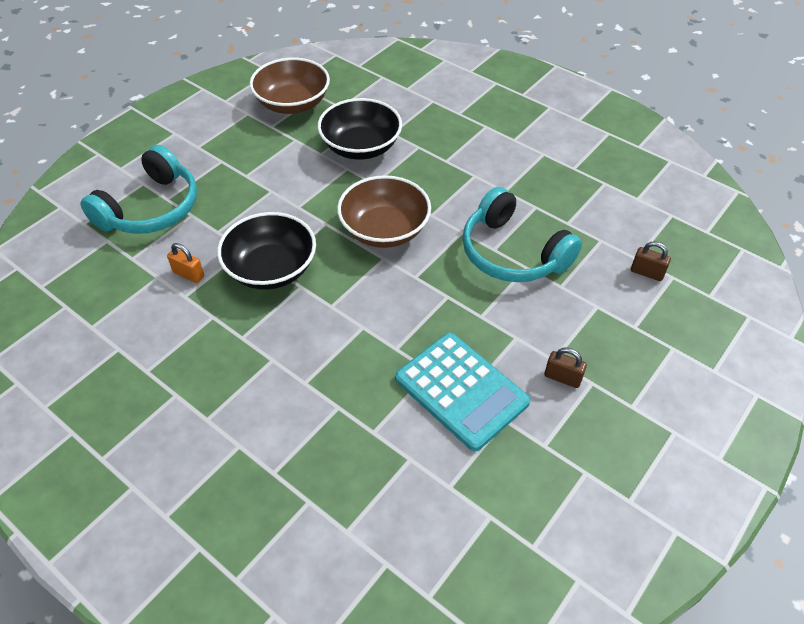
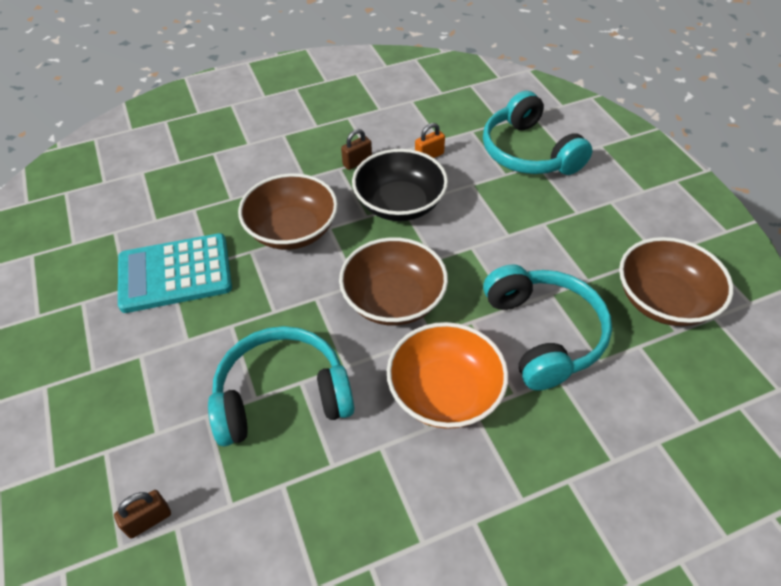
camera: 120 degrees right, 0 degrees up
black bowl [318,98,402,160] -> turquoise headphones [483,264,612,390]
brown padlock [544,348,587,388] -> brown padlock moved to [341,129,372,170]
none -> brown bowl [238,173,338,250]
none -> orange bowl [387,322,509,429]

